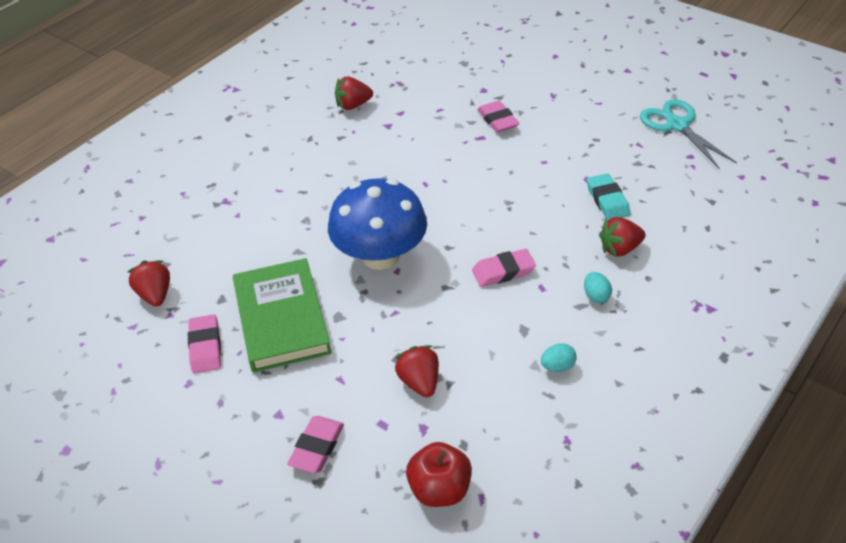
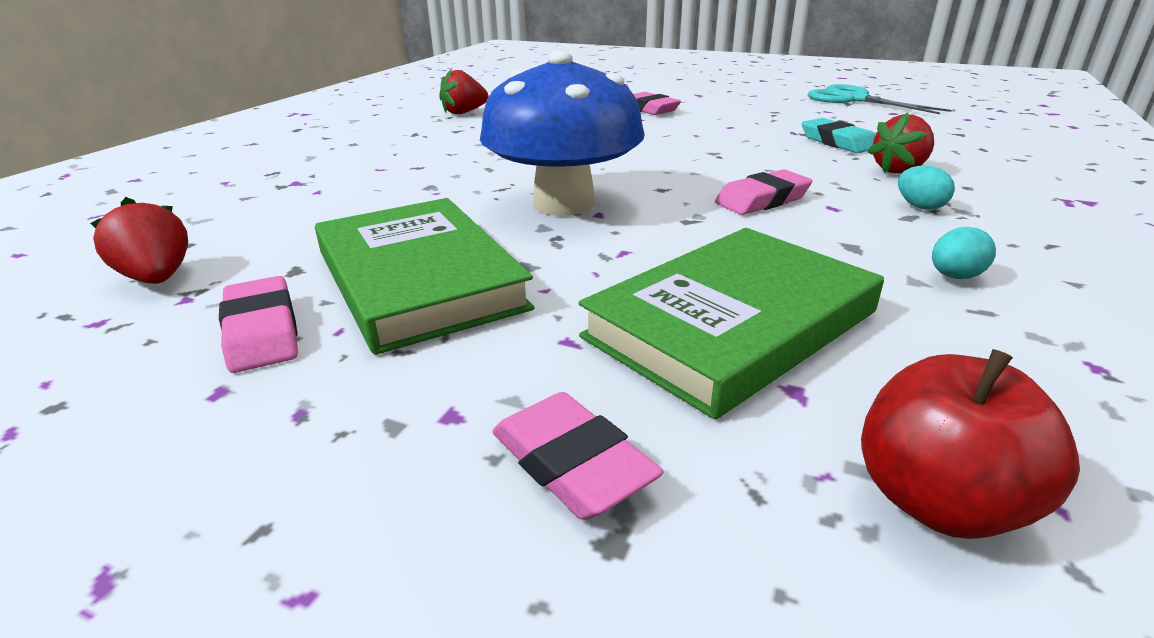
camera: 15 degrees left, 15 degrees down
pink eraser [287,416,344,473] -> pink eraser turned 45 degrees counterclockwise [492,392,664,520]
red strawberry [395,345,439,397] -> green book [579,228,884,420]

